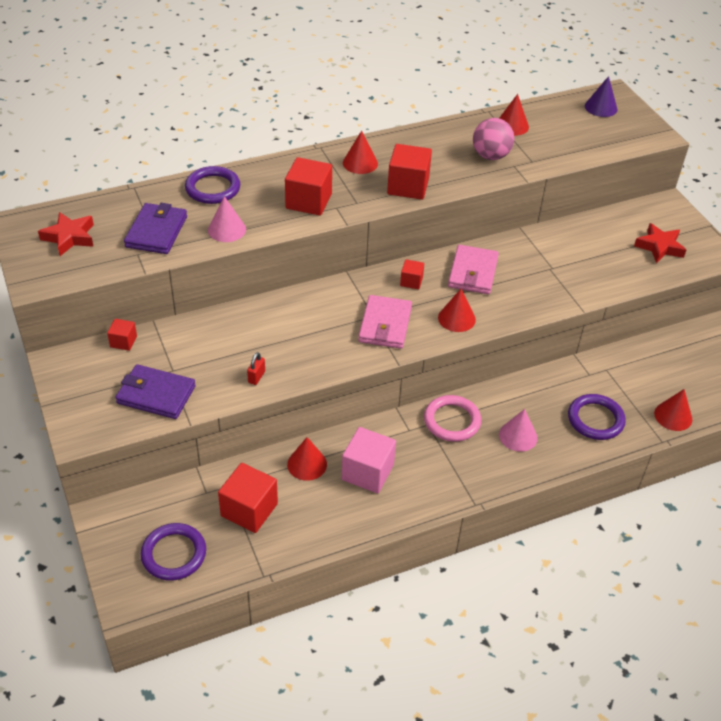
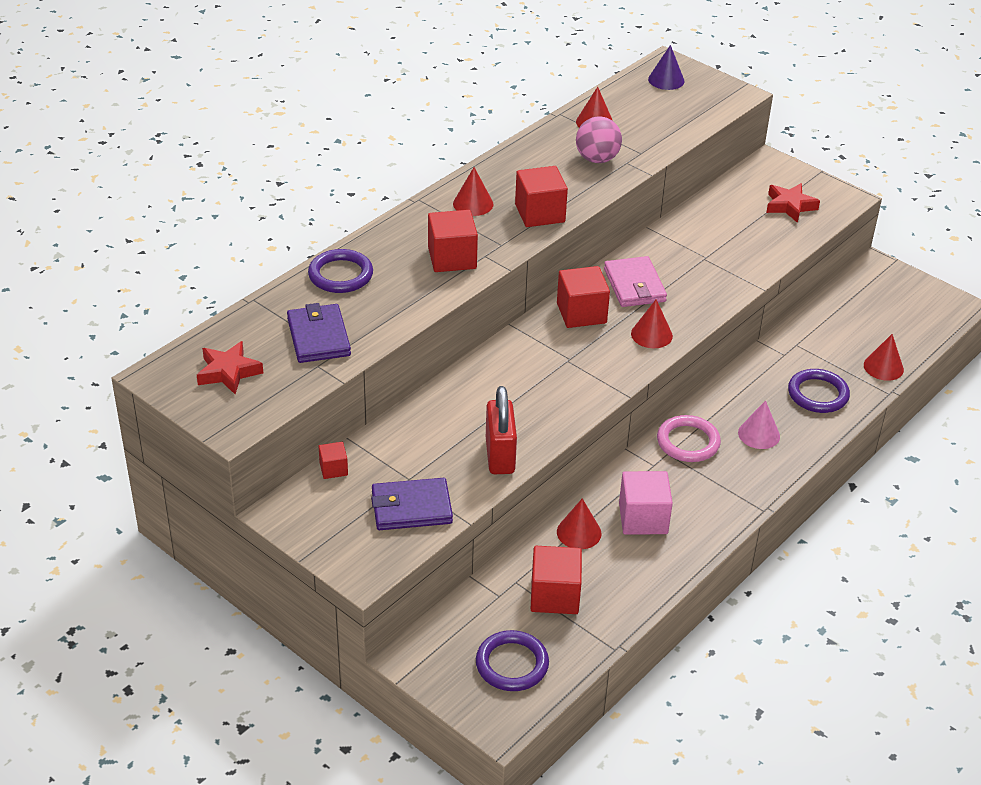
camera: 25 degrees left, 5 degrees down
pink cone [208,196,246,242] -> none
red padlock [247,352,265,385] -> red padlock [486,386,517,474], size x2.30
pink wallet [358,295,412,349] -> none
red cube [400,259,424,289] -> red cube [557,266,610,328], size x1.89

